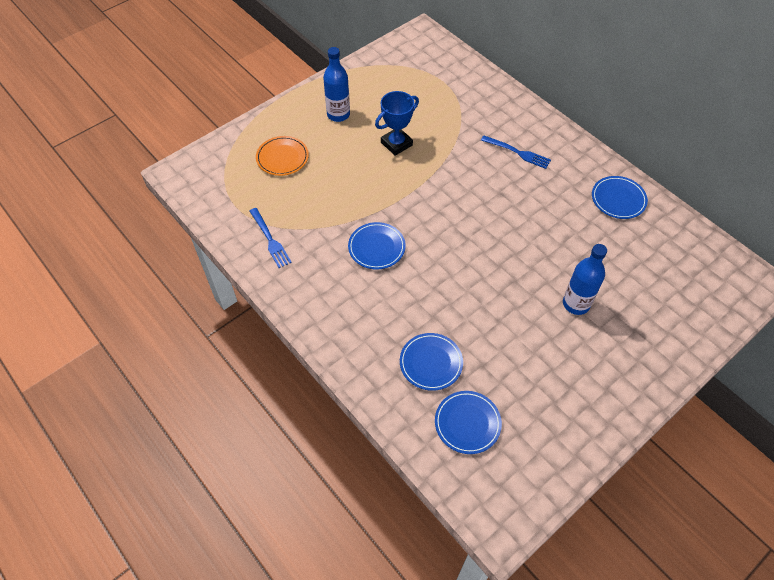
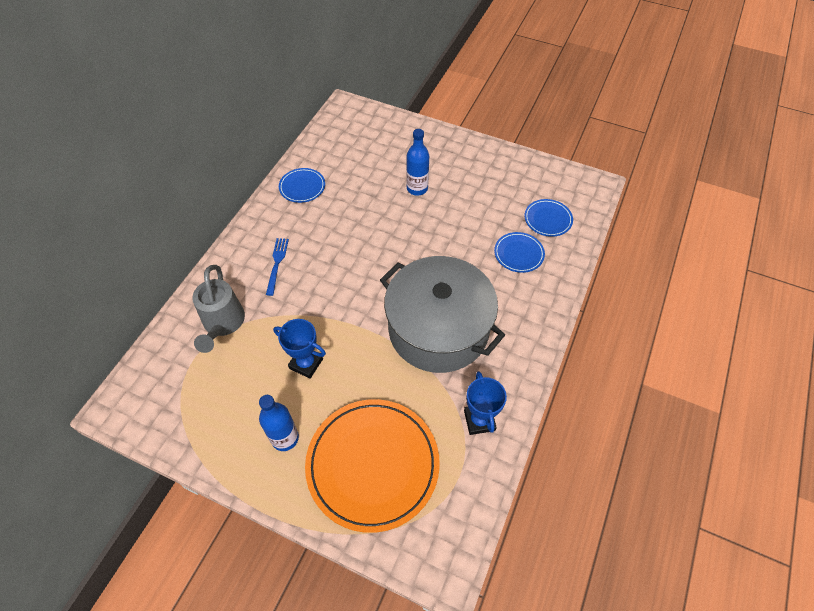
camera: 115 degrees left, 0 degrees up
blue fork [249,208,292,268] -> blue trophy [464,371,507,435]
orange plate [256,136,309,176] -> orange plate [305,399,440,533], size x2.14
blue plate [348,222,406,269] -> grey pot [380,256,505,373]
none -> grey watering can [192,265,245,353]

